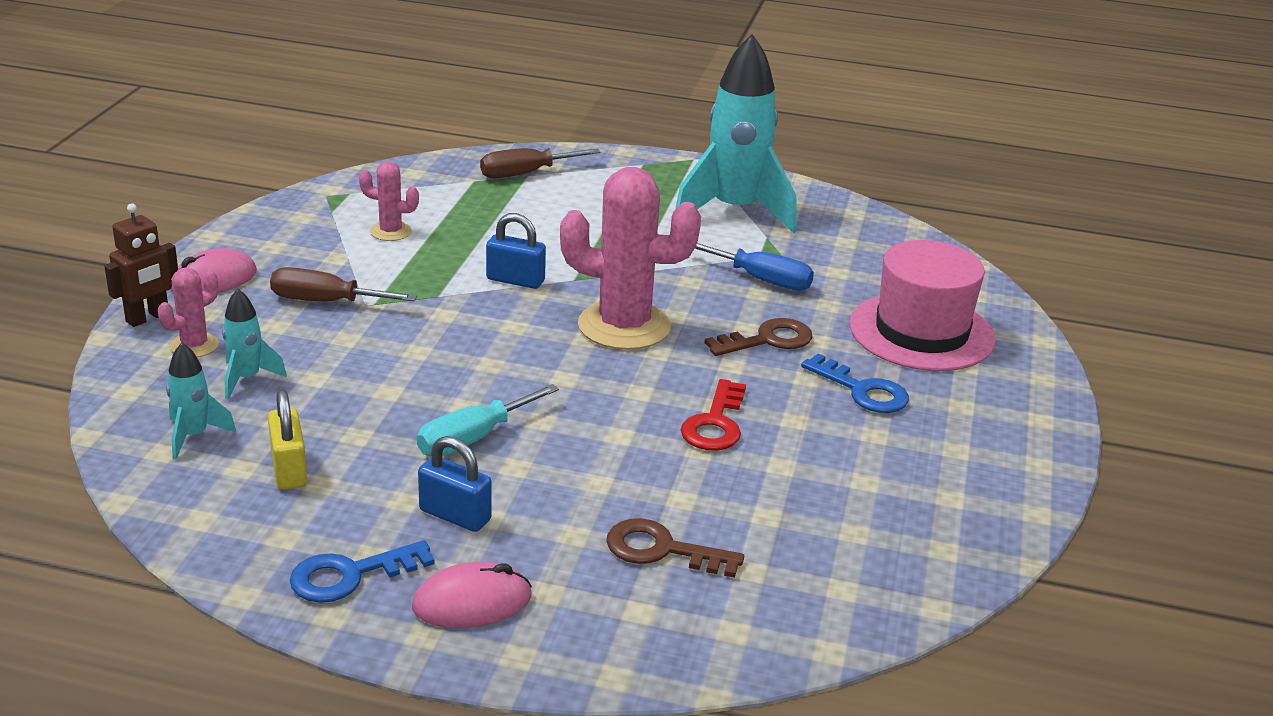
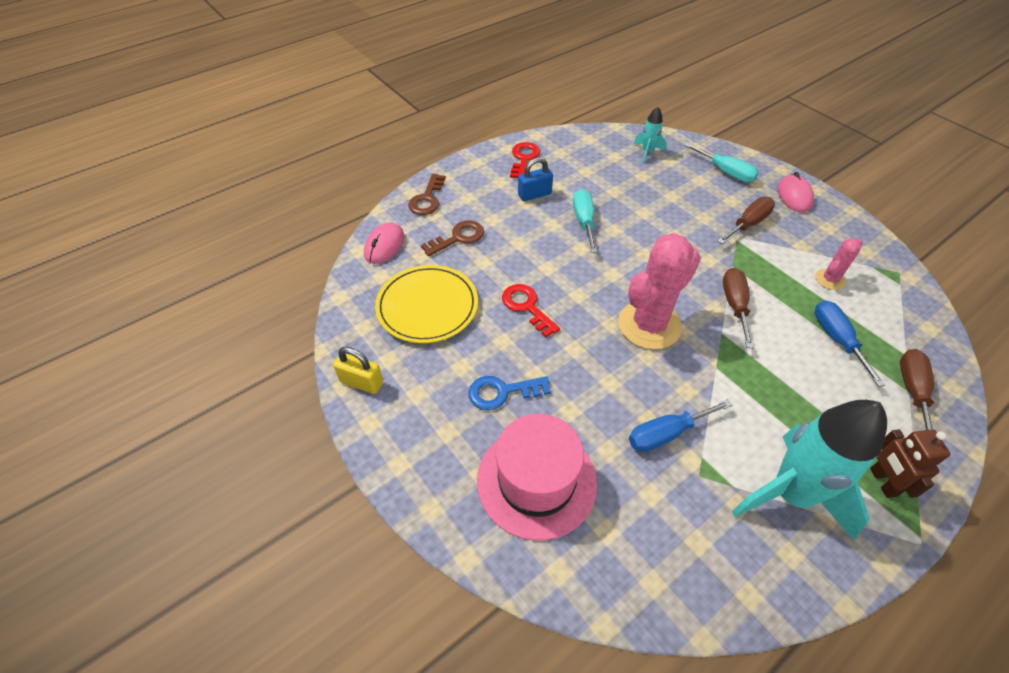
camera: 130 degrees right, 20 degrees up
brown robot [104,203,178,327] -> brown robot moved to [870,429,951,498]
pink cactus [158,268,219,357] -> turquoise screwdriver [684,143,758,183]
turquoise rocket [222,289,287,399] -> none
yellow padlock [268,390,307,490] -> yellow padlock moved to [333,347,383,394]
blue key [290,540,435,603] -> red key [510,142,540,178]
pink mouse [412,562,532,628] -> pink mouse moved to [364,223,405,264]
blue padlock [486,213,546,289] -> brown screwdriver [723,268,754,348]
brown key [705,318,812,356] -> brown key moved to [408,174,446,215]
none -> yellow plate [375,265,478,343]
none -> blue screwdriver [815,300,885,387]

